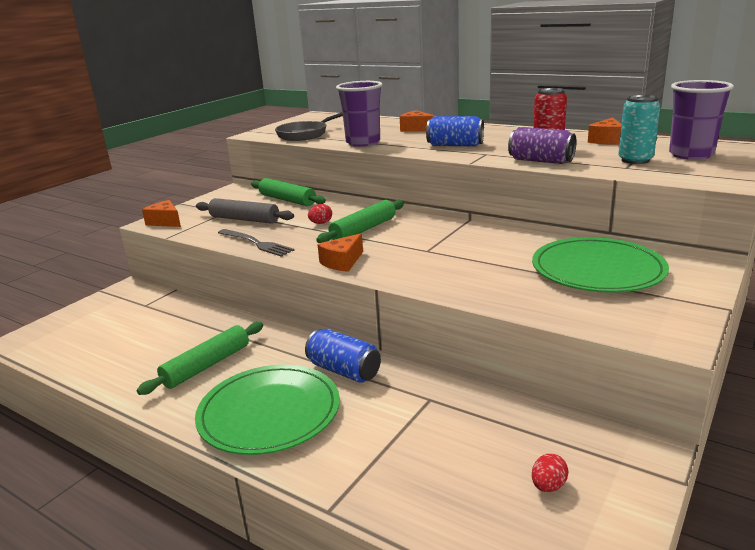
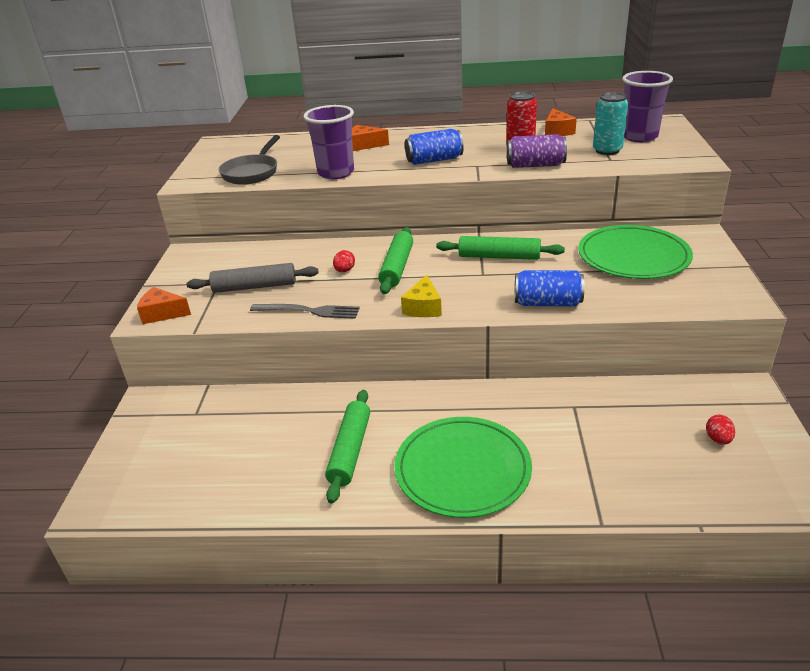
camera: 30 degrees left, 10 degrees up
green rolling pin [251,178,326,206] -> green rolling pin moved to [436,236,565,260]
blue can [305,329,381,383] -> blue can moved to [515,270,585,306]
orange cheese [317,233,363,272] -> yellow cheese [401,275,442,317]

